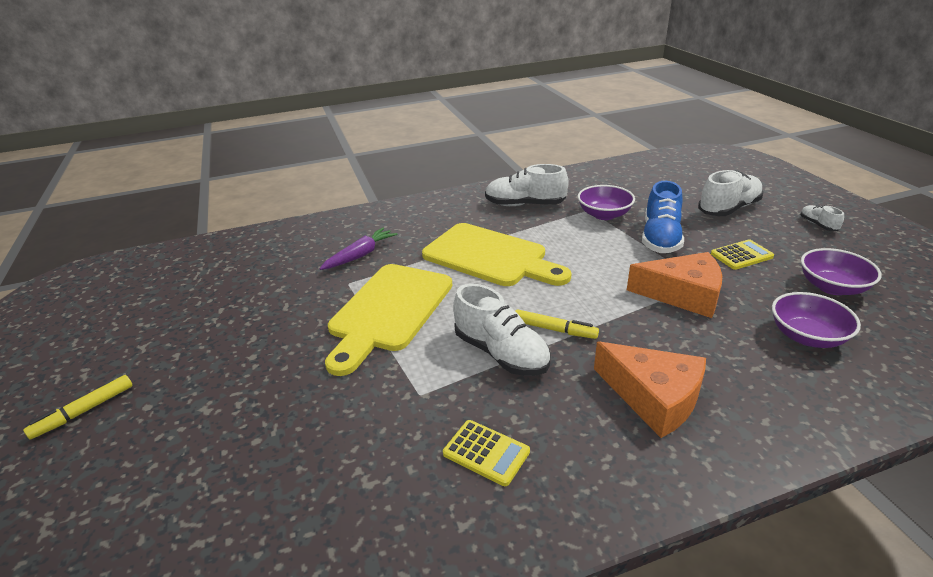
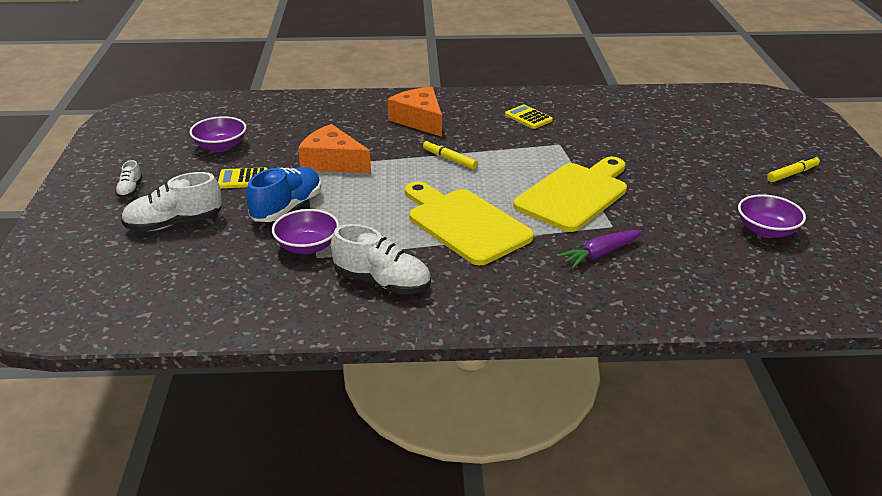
camera: 165 degrees left, 0 degrees up
white shoe [453,284,550,376] -> none
purple bowl [772,292,861,348] -> purple bowl moved to [738,194,806,238]

